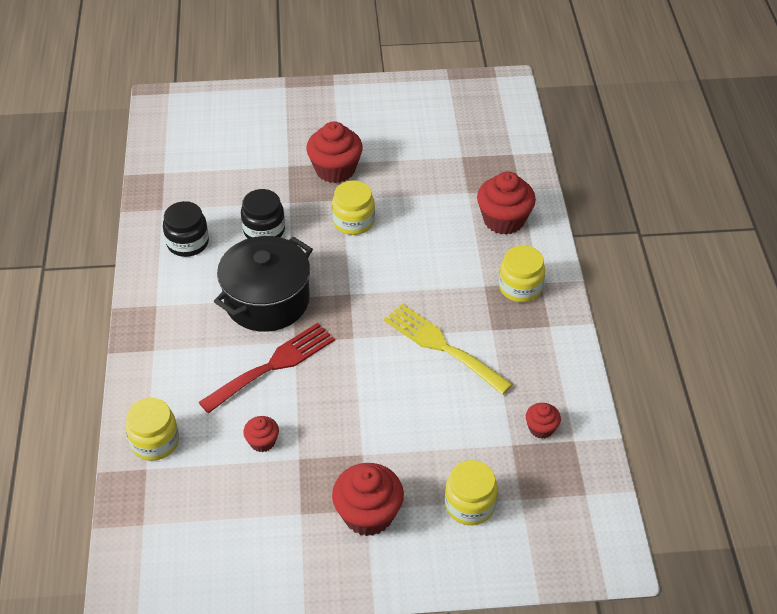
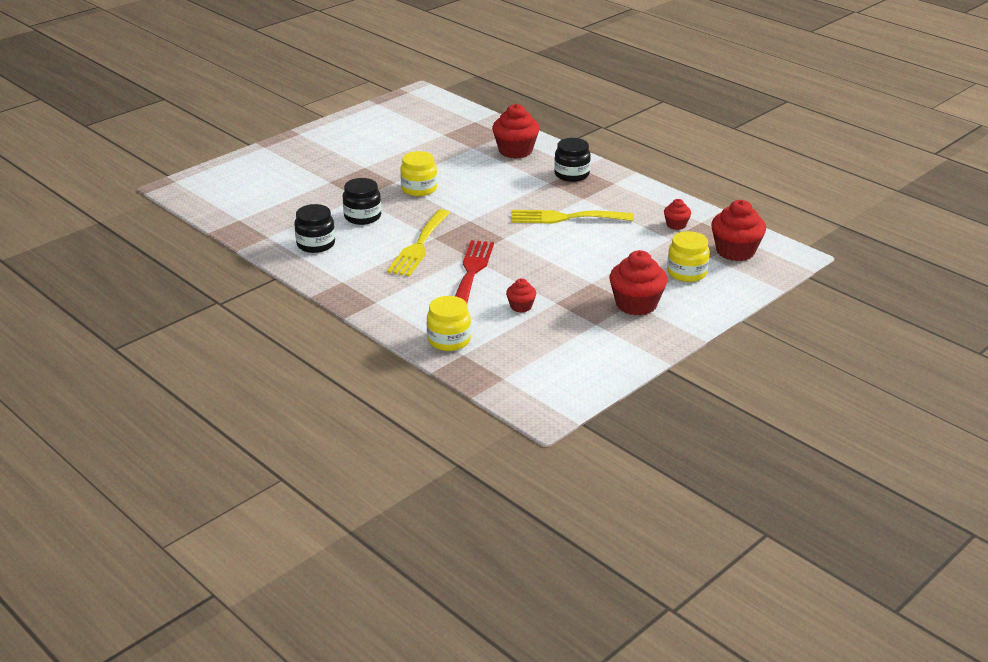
camera: 40 degrees left, 15 degrees down
black pot [214,236,313,332] -> yellow fork [387,209,450,277]
red cupcake [306,121,363,183] -> red cupcake moved to [711,200,766,261]
yellow jar [499,245,545,302] -> black jar [554,138,591,182]

